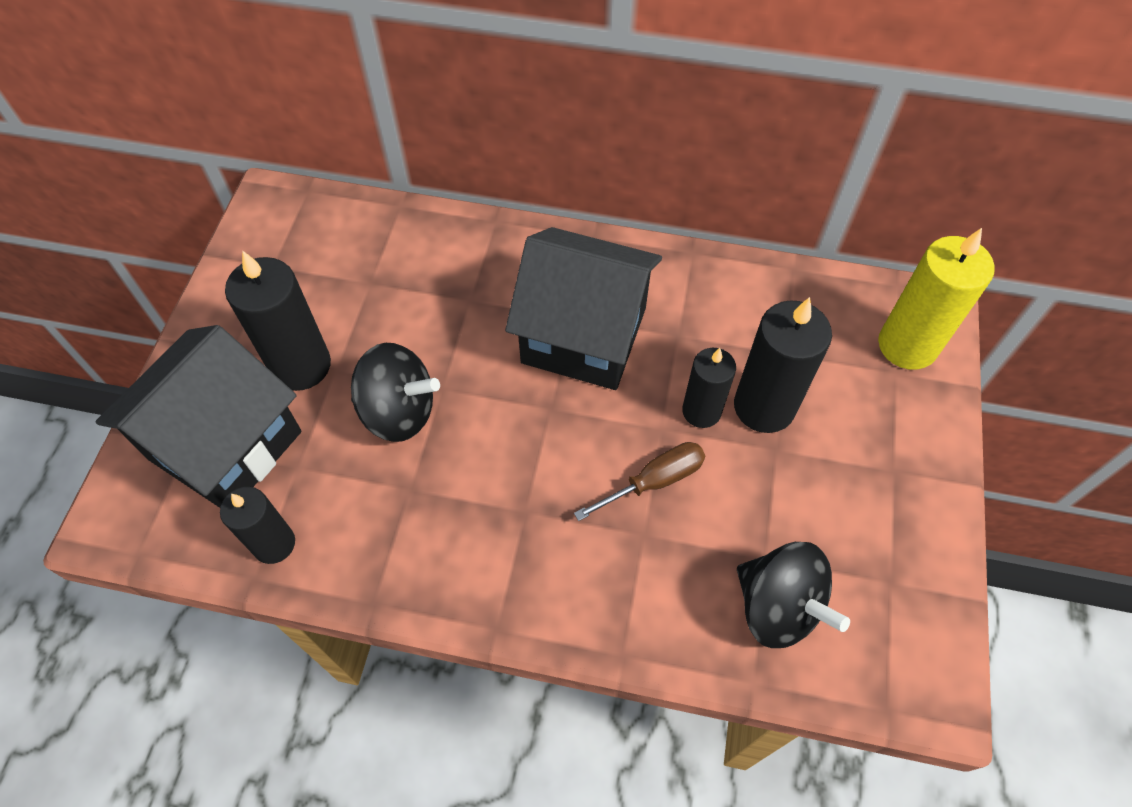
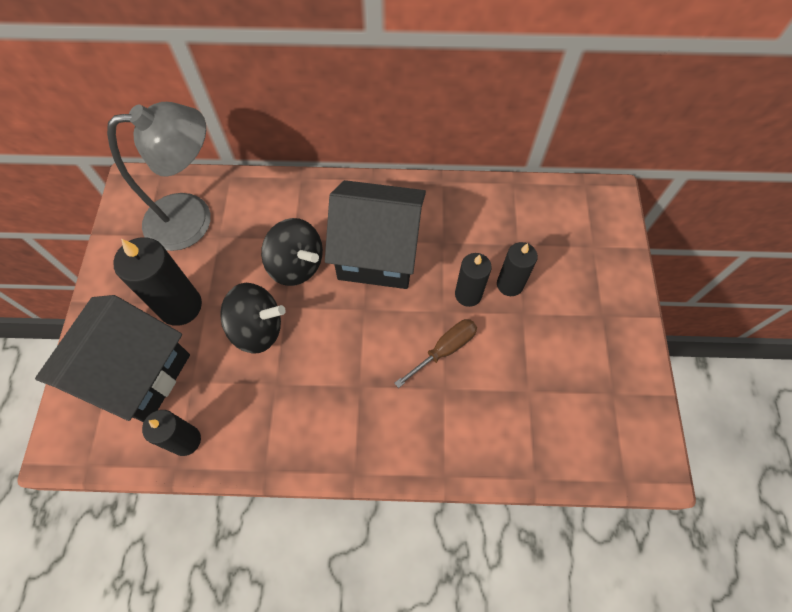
camera: 10 degrees left, 5 degrees up
black candle [734,297,832,433] -> black candle [497,242,538,296], size x0.63
black spinning top [737,542,850,648] -> black spinning top moved to [261,218,323,286]
yellow candle [878,228,995,370] -> none
none -> grey lamp [107,102,211,251]

